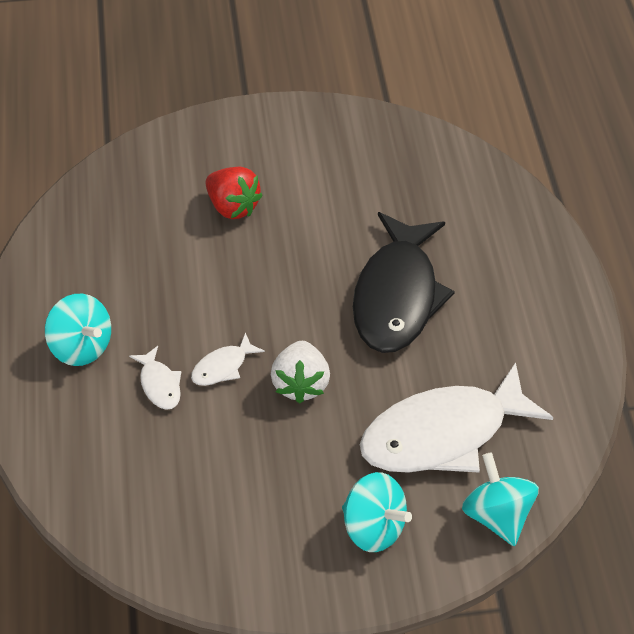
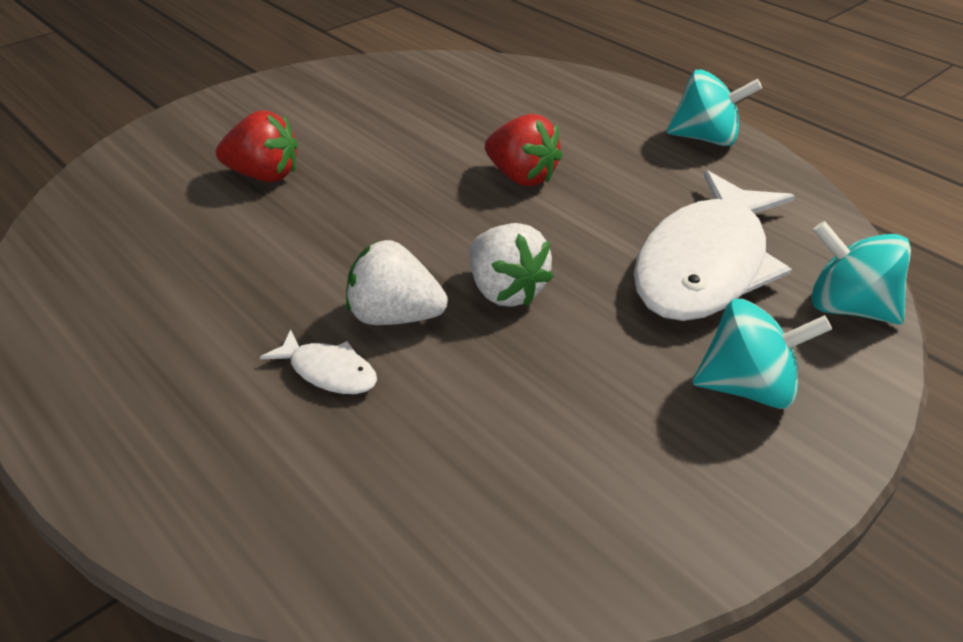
camera: 35 degrees left, 10 degrees down
turquoise spinning top [45,294,111,366] -> turquoise spinning top moved to [667,70,762,146]
white fish [191,332,265,386] -> white strawberry [346,240,448,325]
black fish [353,212,455,353] -> red strawberry [485,114,562,186]

